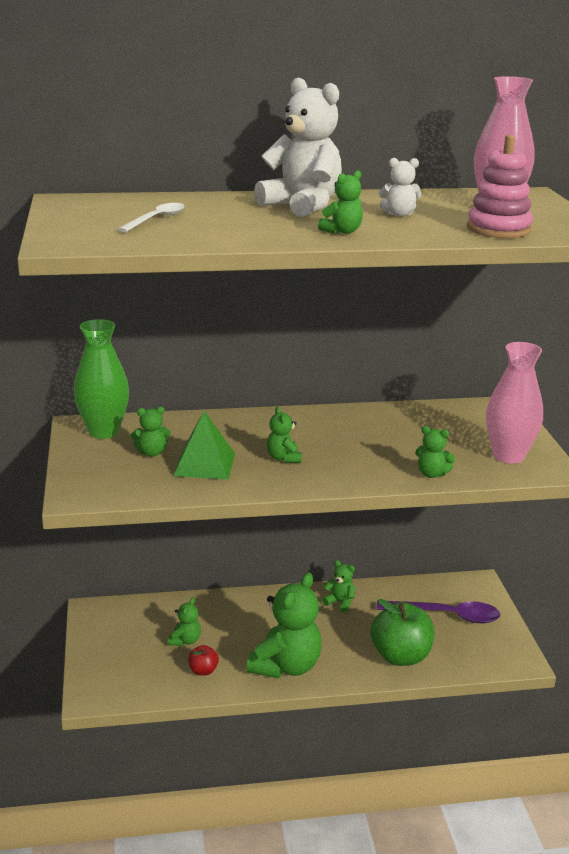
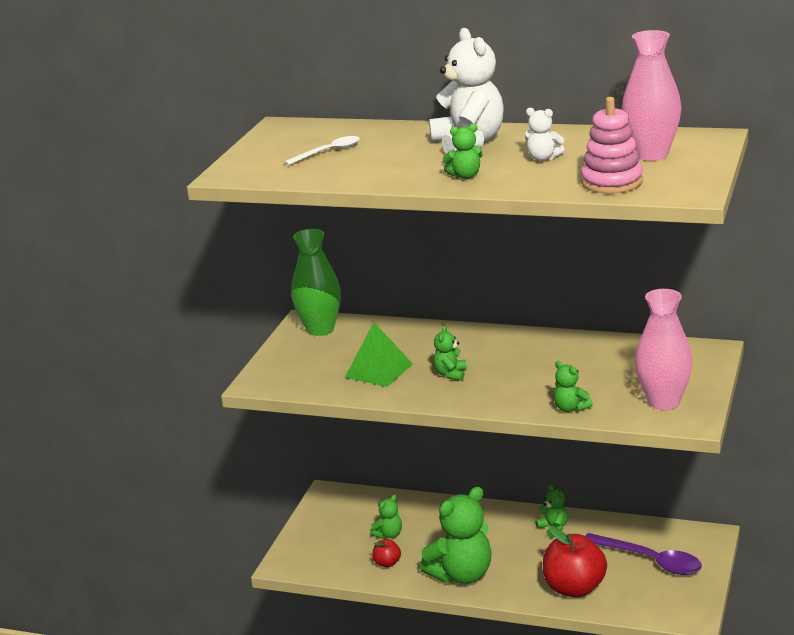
camera: 30 degrees right, 0 degrees up
green teddy bear [131,407,171,457] -> none
green apple [371,599,435,666] -> red apple [543,526,607,598]

